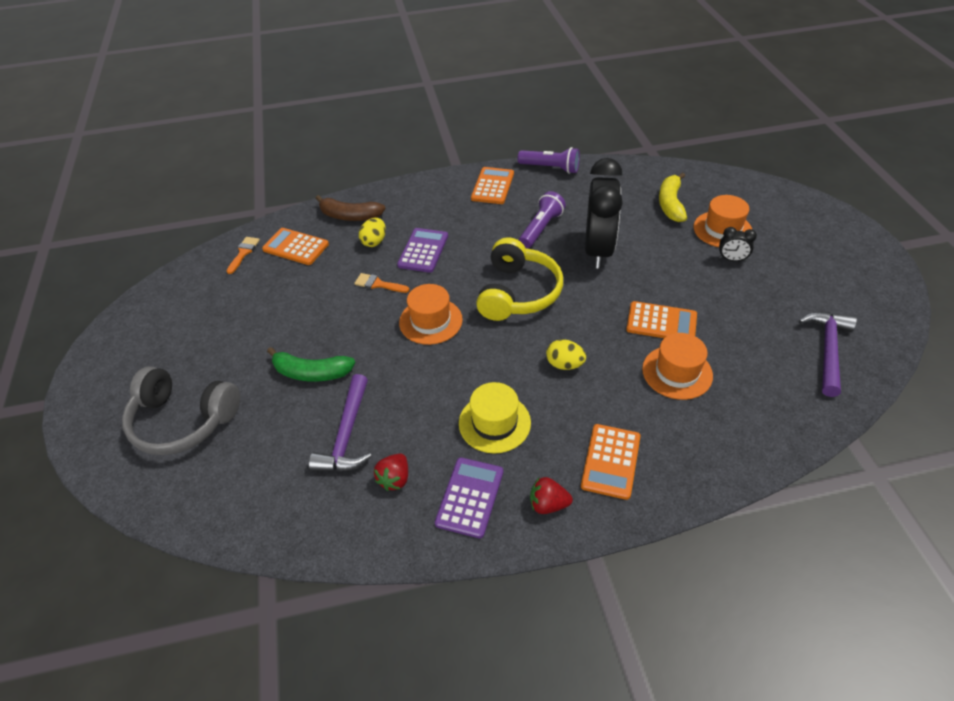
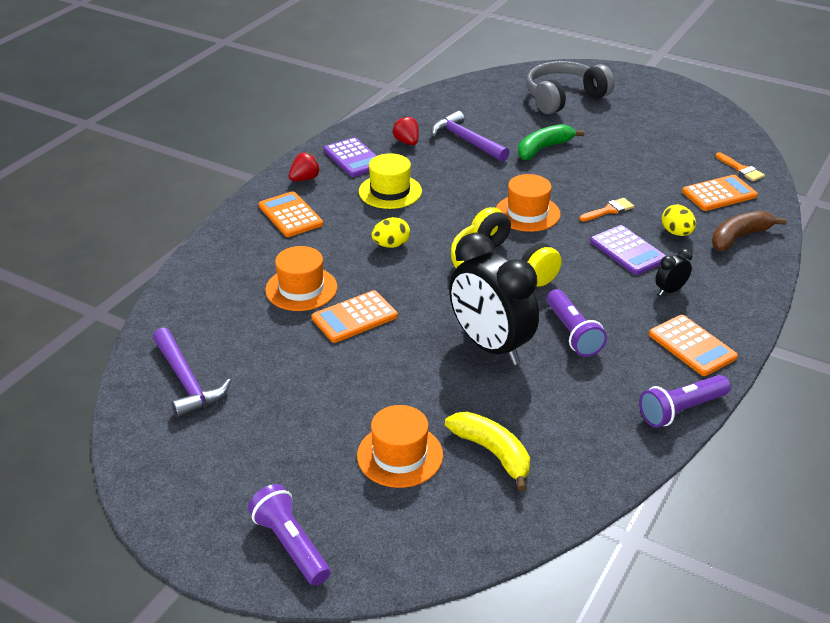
camera: 130 degrees right, 10 degrees down
black clock [719,227,757,262] -> black clock moved to [655,248,692,296]
none -> purple flashlight [248,484,331,586]

